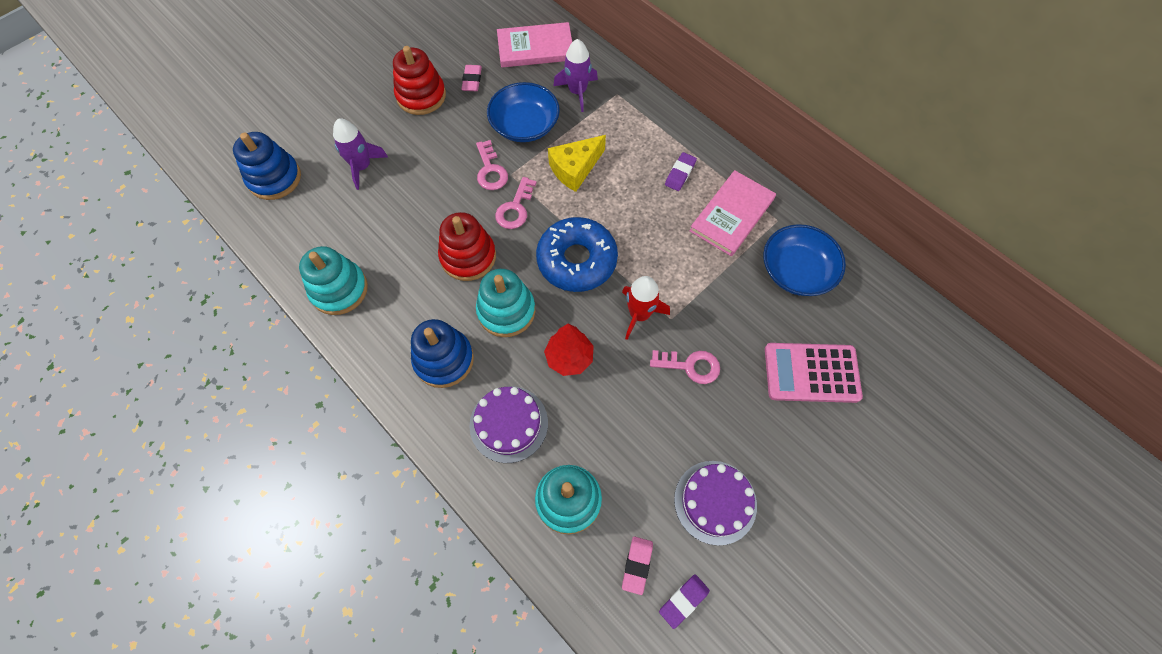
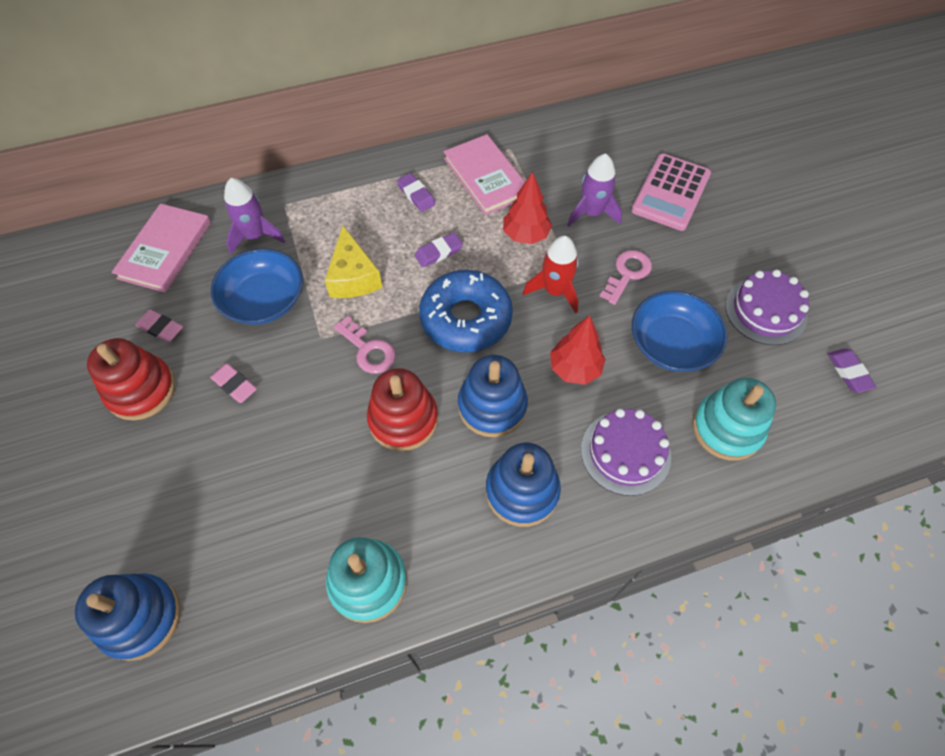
camera: 65 degrees left, 5 degrees down
purple rocket [333,118,388,190] -> purple rocket moved to [567,153,622,227]
pink key [476,140,508,190] -> none
turquoise stacking toy [476,269,535,337] -> blue stacking toy [458,355,528,437]
pink eraser [622,537,653,595] -> pink eraser moved to [210,363,257,403]
blue bowl [763,224,846,296] -> blue bowl moved to [632,291,727,372]
none -> purple eraser [414,233,463,267]
none -> red tree [503,172,552,244]

